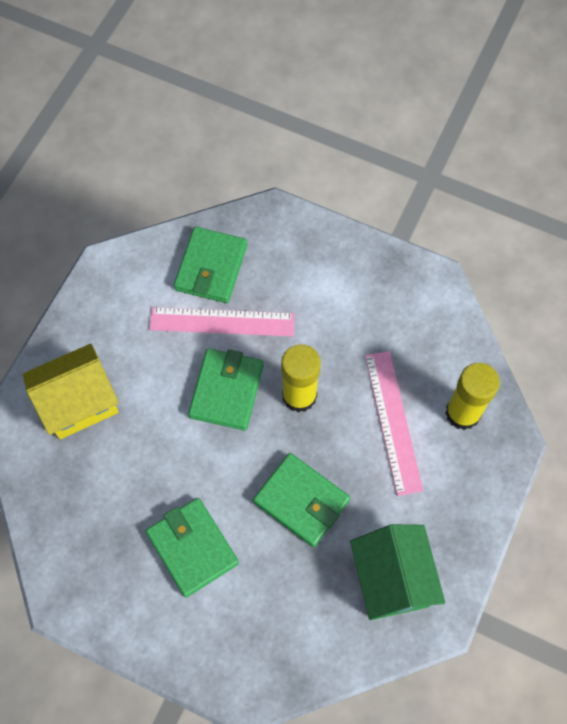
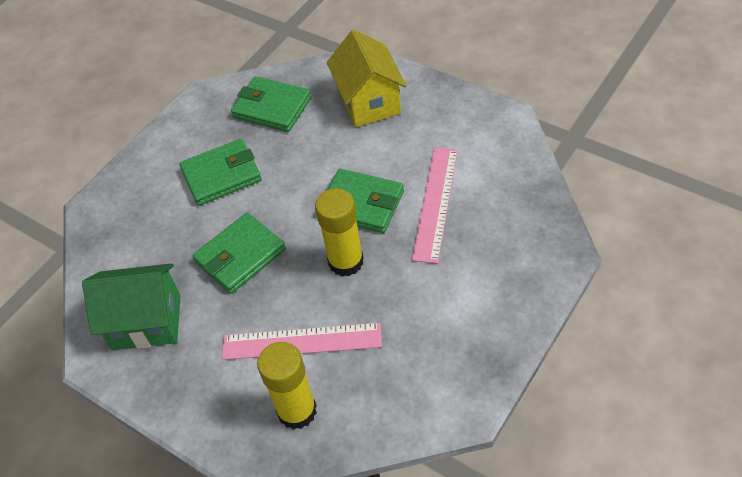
camera: 105 degrees right, 15 degrees down
green wallet [174,227,247,303] -> green wallet moved to [231,76,311,132]

